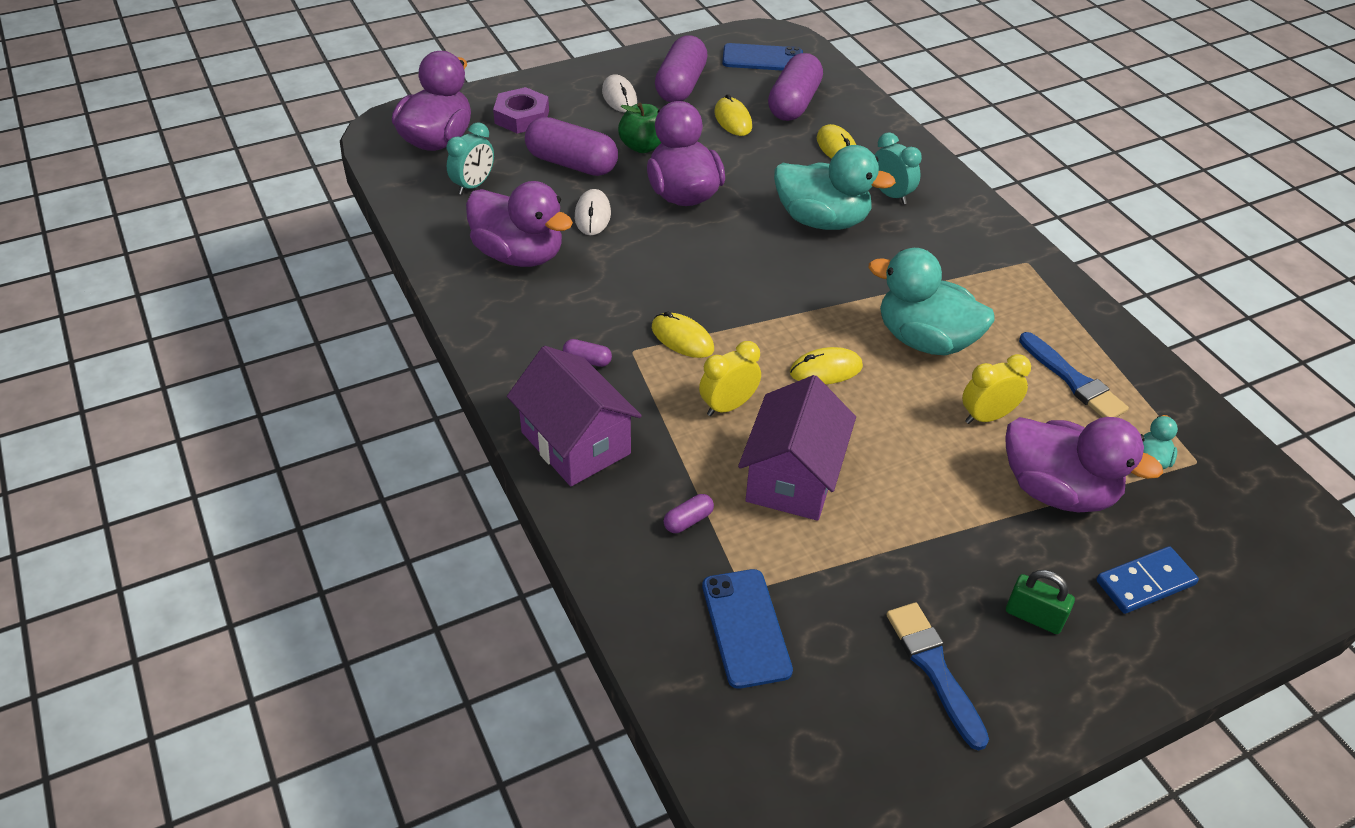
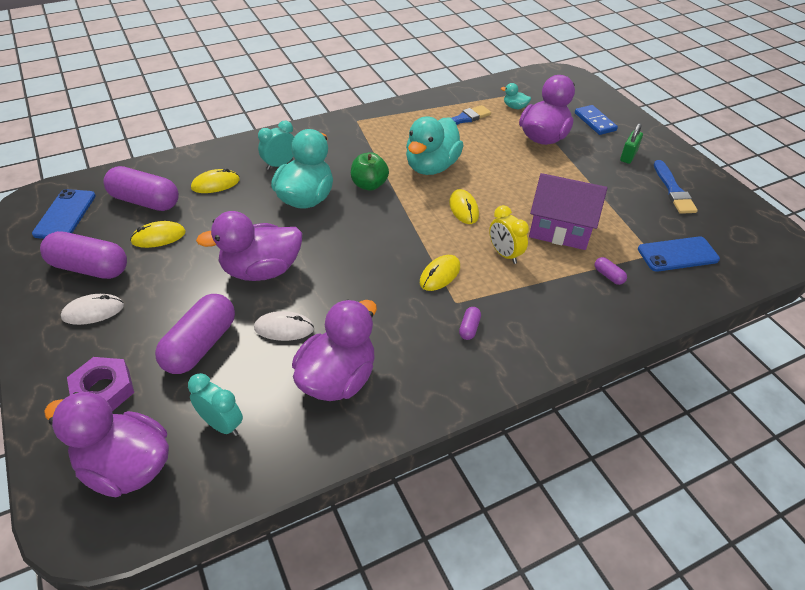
camera: 90 degrees left, 0 degrees up
purple house [507,346,642,486] -> none
green apple [618,103,661,153] -> green apple moved to [351,152,389,191]
blue brush [886,603,989,750] -> blue brush turned 75 degrees counterclockwise [654,160,698,214]
yellow clock [962,354,1031,424] -> none

